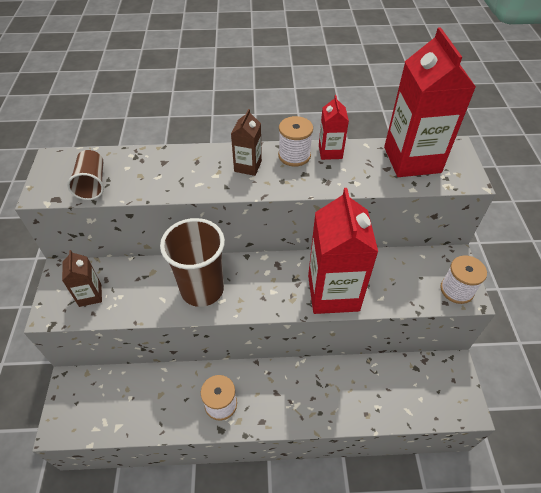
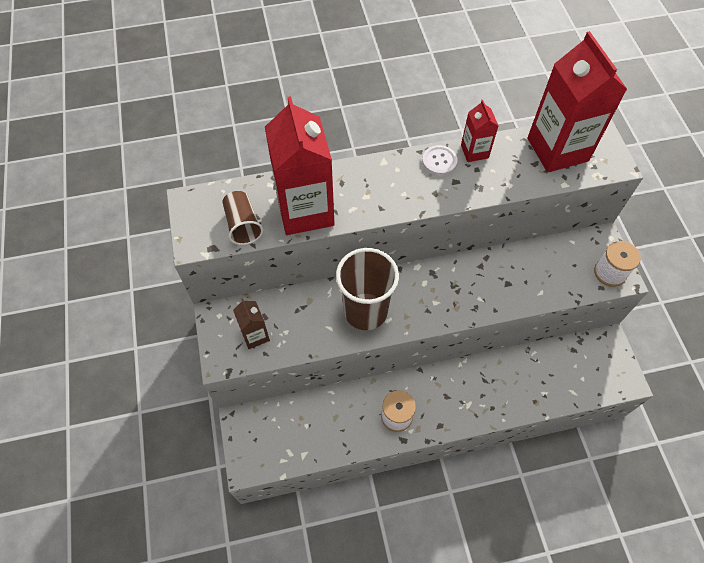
camera: 10 degrees left, 10 degrees up
brown carton [231,109,262,176] -> none
white spool [278,116,313,167] -> white button [422,145,457,175]
red carton [308,188,378,314] -> red carton moved to [265,96,335,235]

